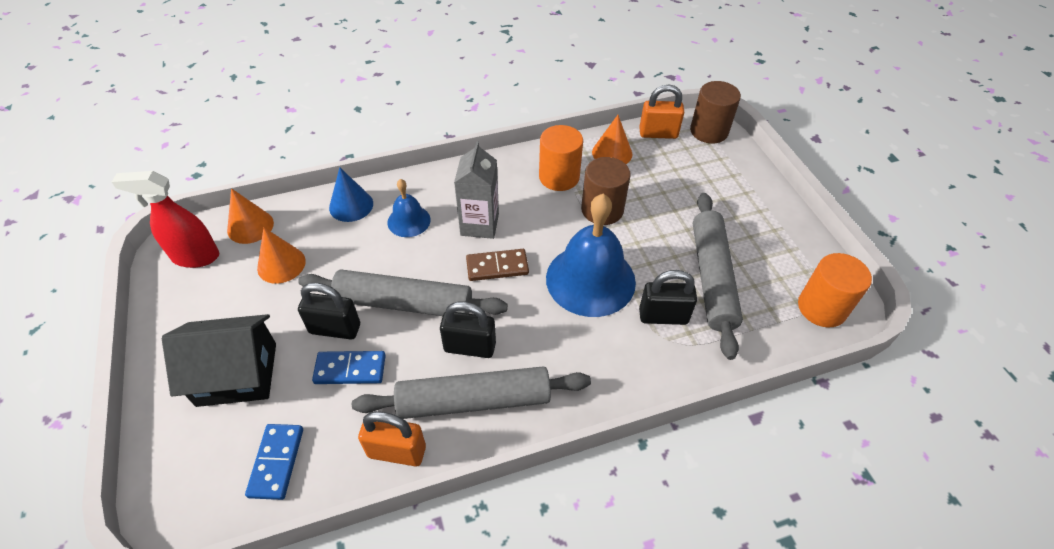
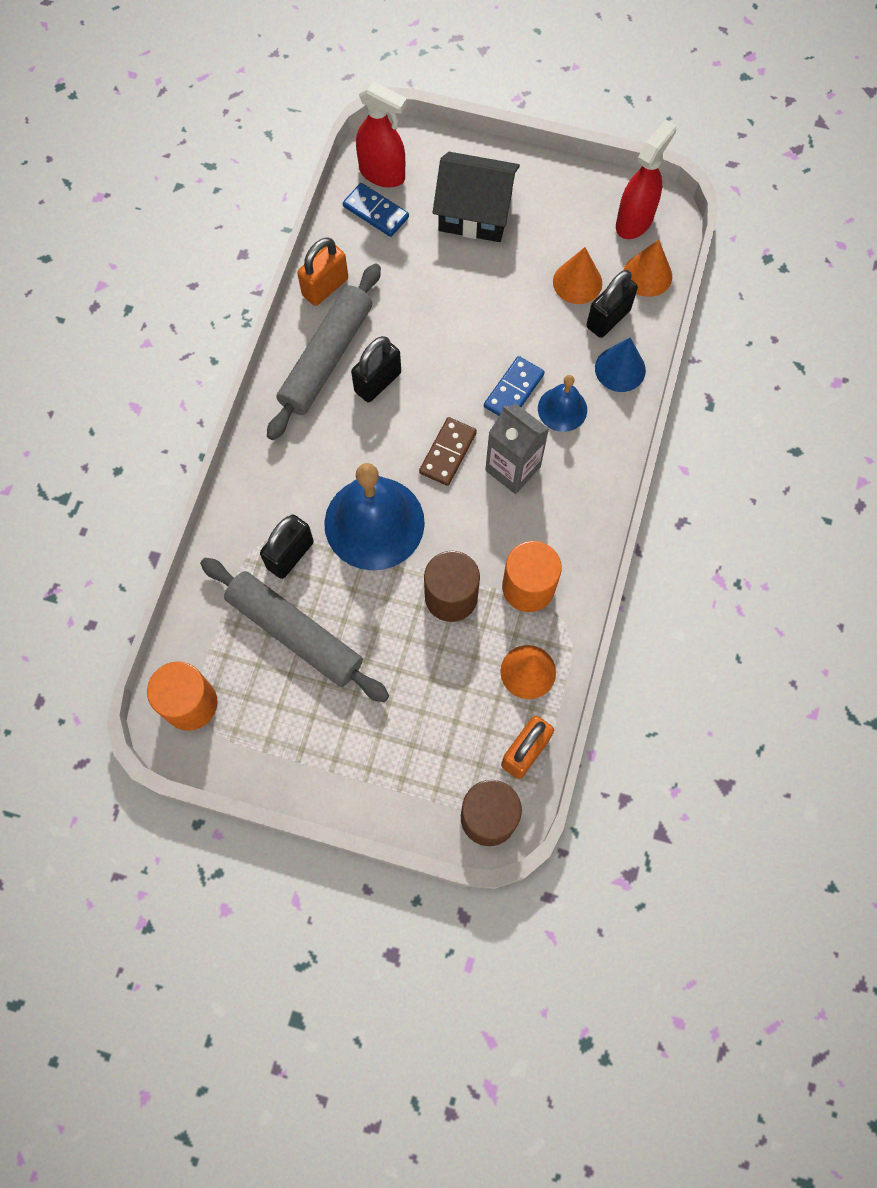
camera: 125 degrees right, 20 degrees up
black house [162,314,276,407] -> black house turned 75 degrees clockwise [432,152,520,242]
grey rolling pin [298,270,508,316] -> none
black padlock [298,283,360,340] -> black padlock moved to [586,270,638,338]
blue domino [312,351,386,384] -> blue domino moved to [484,356,545,416]
none -> red spray bottle [356,81,407,187]

